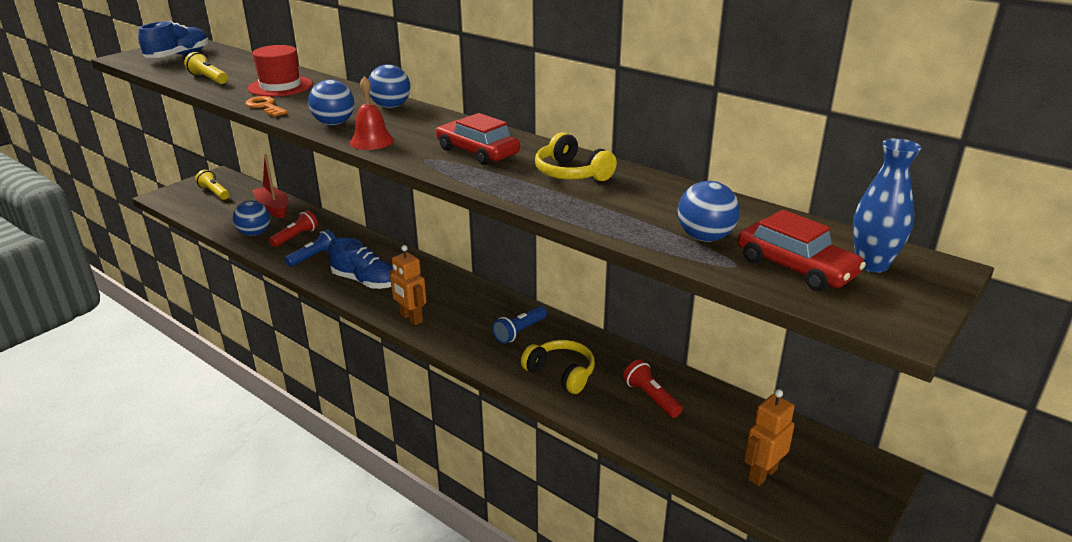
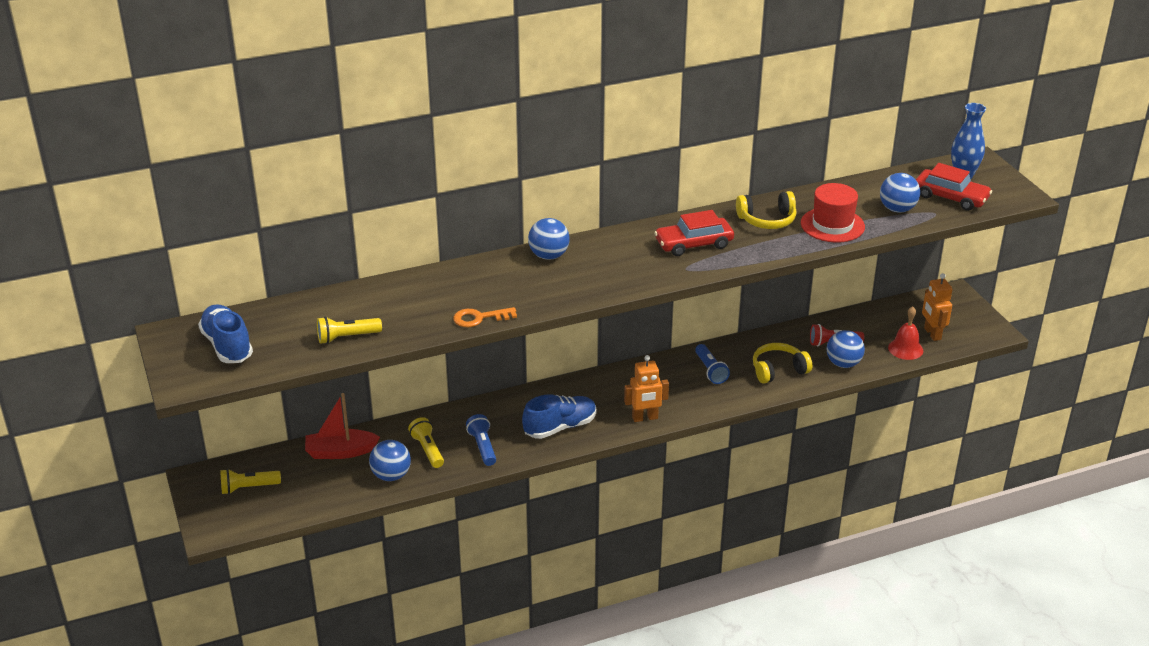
camera: 60 degrees left, 5 degrees up
red hat [248,45,313,97] -> red hat moved to [801,183,865,242]
red flashlight [269,210,318,247] -> yellow flashlight [408,417,444,468]
blue ball [308,79,354,125] -> blue ball moved to [827,330,865,368]
red bell [350,76,394,150] -> red bell moved to [888,306,923,360]
red car [737,210,866,291] -> red car turned 45 degrees clockwise [916,163,992,211]

